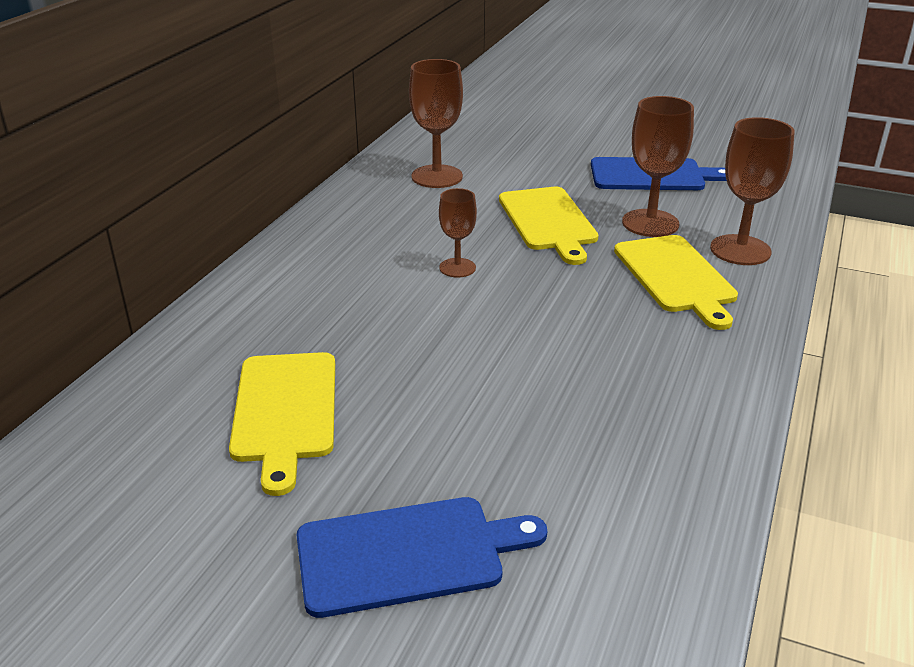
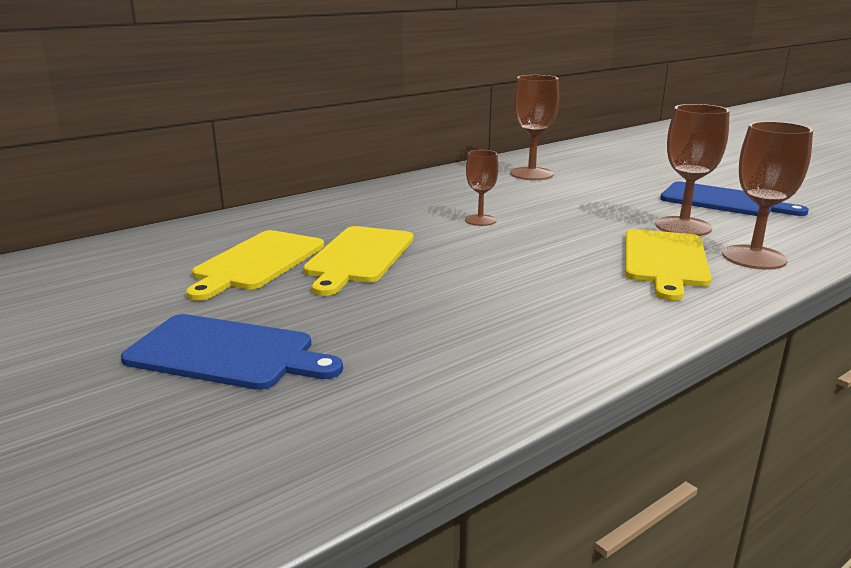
camera: 30 degrees right, 10 degrees down
yellow cutting board [499,187,598,265] -> yellow cutting board moved to [303,226,413,296]

